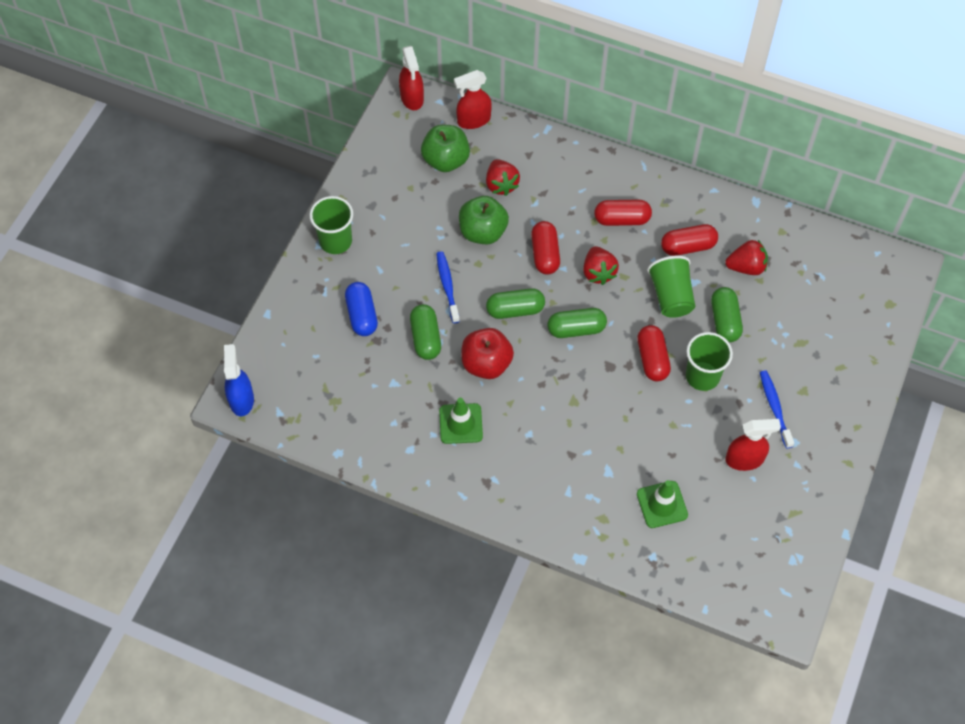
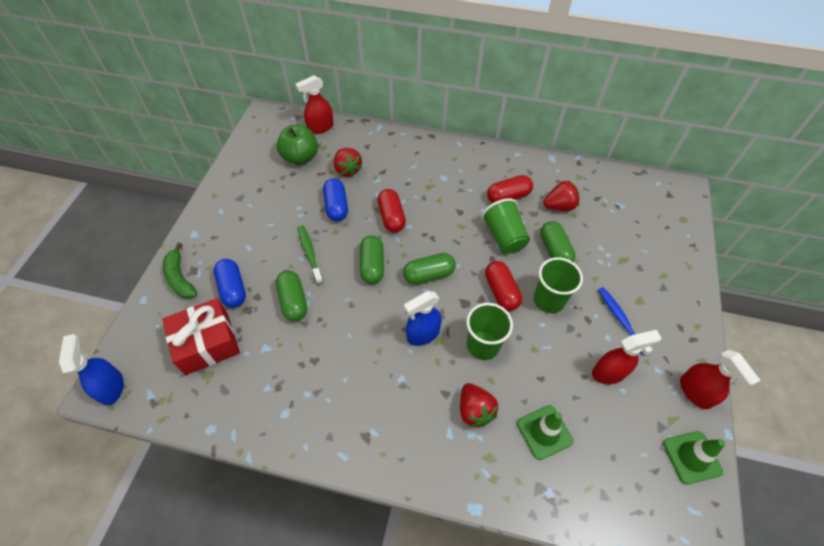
camera: 10 degrees left, 5 degrees down
green cup [310,196,353,254] -> green cup moved to [466,303,513,360]
red spray bottle [399,46,424,110] -> red spray bottle moved to [680,350,761,409]
blue toothbrush [436,251,460,323] -> green toothbrush [298,226,323,285]
green traffic cone [439,398,483,444] -> green traffic cone moved to [663,431,725,484]
green apple [459,196,509,244] -> blue capsule [323,178,348,221]
red apple [461,328,514,379] -> none
green capsule [486,288,545,319] -> green capsule turned 75 degrees counterclockwise [360,235,384,284]
red strawberry [583,246,619,285] -> red strawberry moved to [460,383,498,427]
red capsule [594,200,652,226] -> none
none -> red gift [162,298,240,375]
none -> green banana [163,243,197,299]
none -> blue spray bottle [404,291,442,346]

